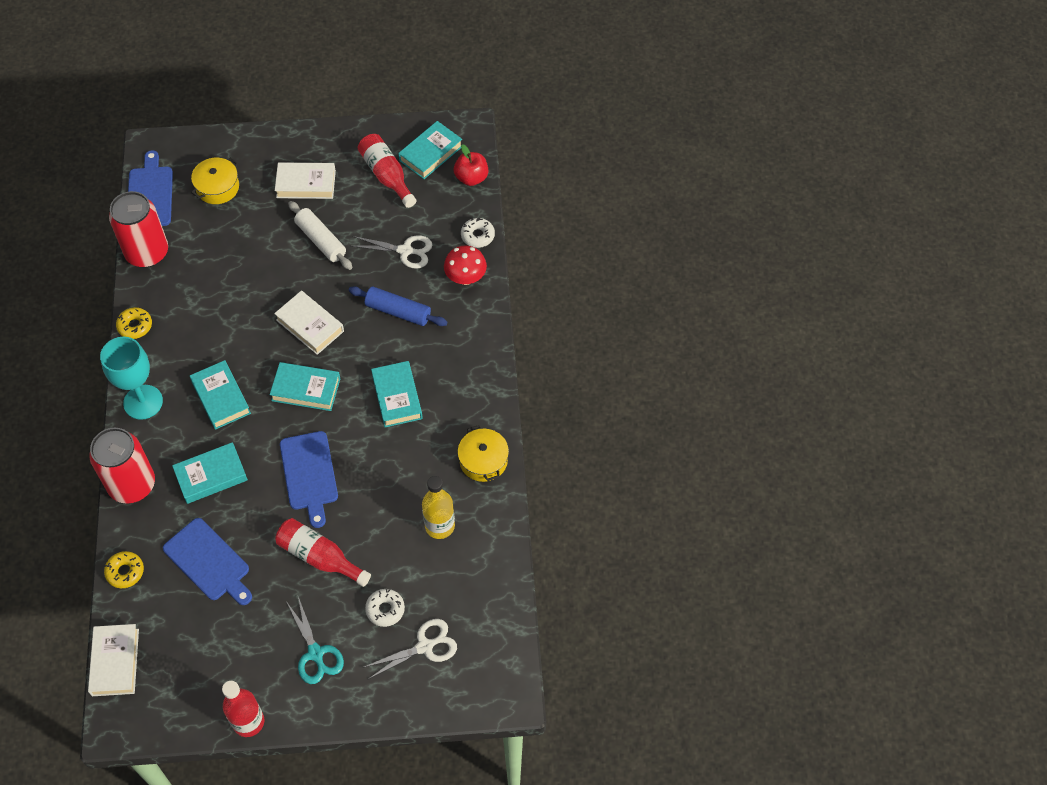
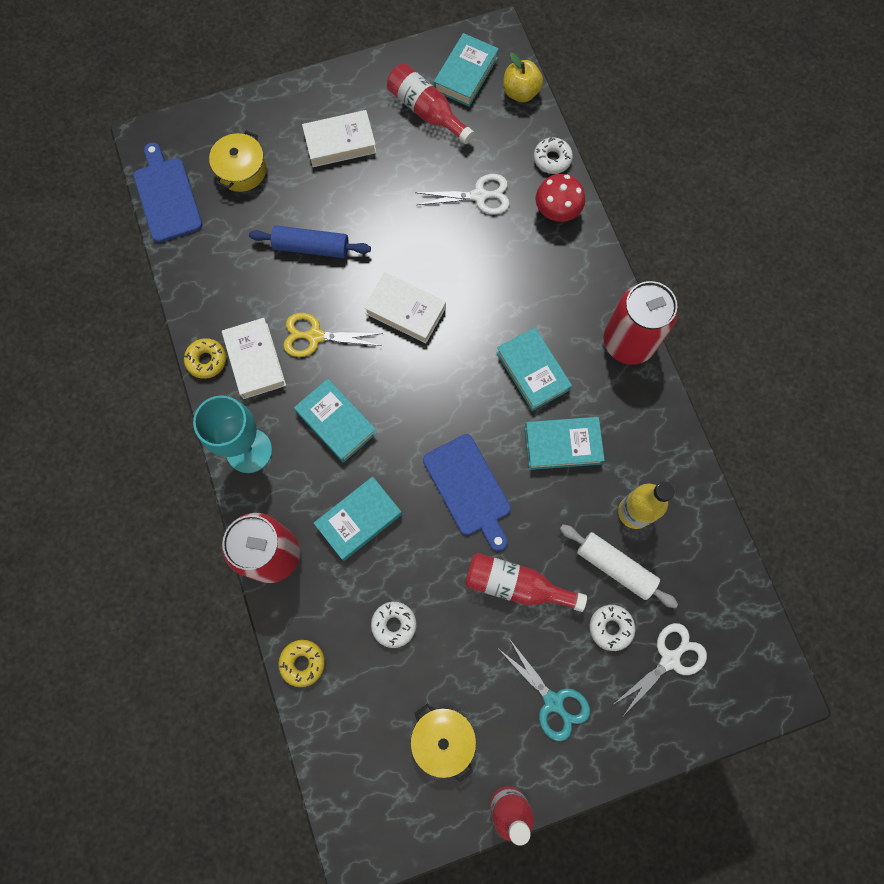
camera: 15 degrees left, 15 degrees up
white book [88,624,139,696] -> white book moved to [222,318,286,399]
red can [109,191,168,268] -> red can moved to [604,281,678,365]
blue cutting board [163,518,252,605] -> white donut [371,602,416,648]
turquoise book [270,362,340,411] -> turquoise book moved to [525,417,605,470]
white rolling pin [288,201,353,270] -> white rolling pin moved to [560,525,678,608]
blue rolling pin [349,286,447,326] -> blue rolling pin moved to [249,226,371,258]
red apple [454,144,488,186] -> yellow apple [503,53,543,102]
yellow pot [457,425,509,482] -> yellow pot moved to [410,704,476,782]
none -> yellow scissors [283,313,383,357]

